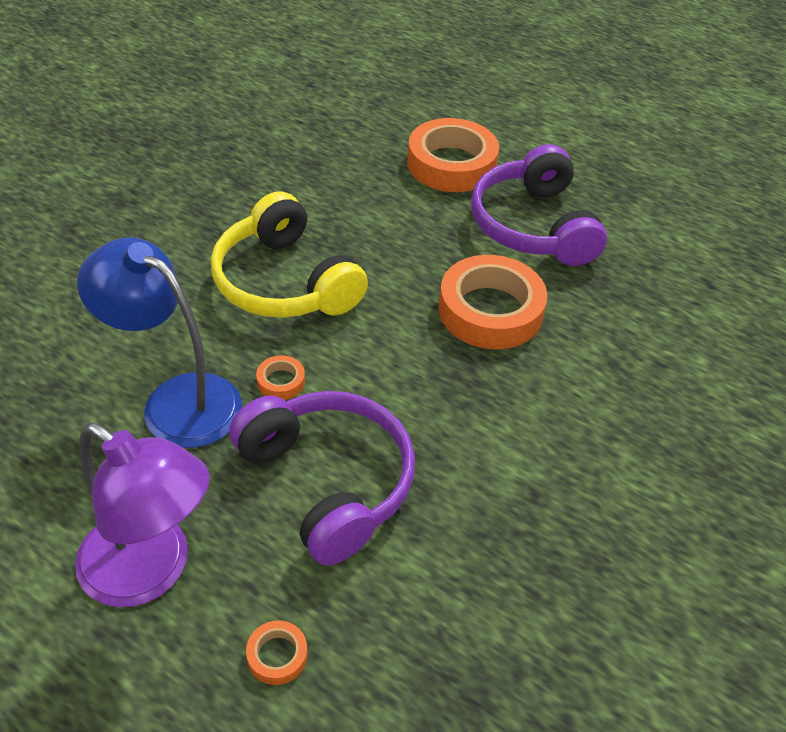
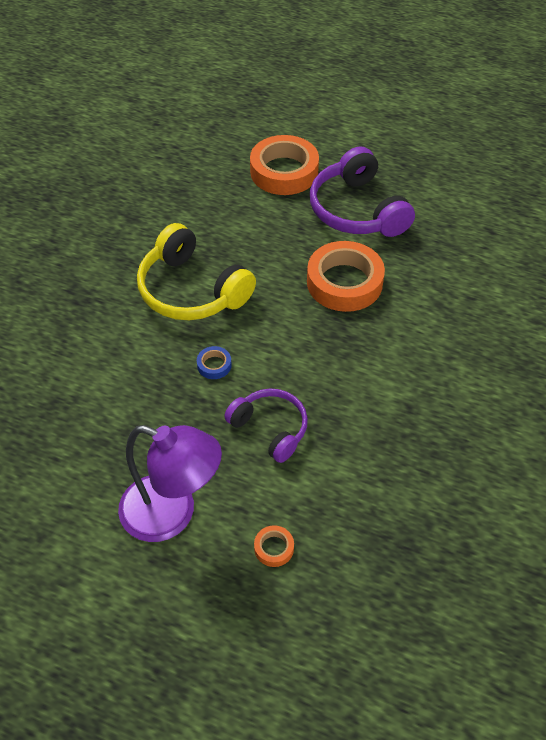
camera: 10 degrees left, 5 degrees up
blue lamp [77,237,242,448] -> none
purple headphones [229,391,415,566] -> purple headphones [224,389,308,463], size x0.63
orange tape [256,355,305,400] -> blue tape [197,346,232,379]

